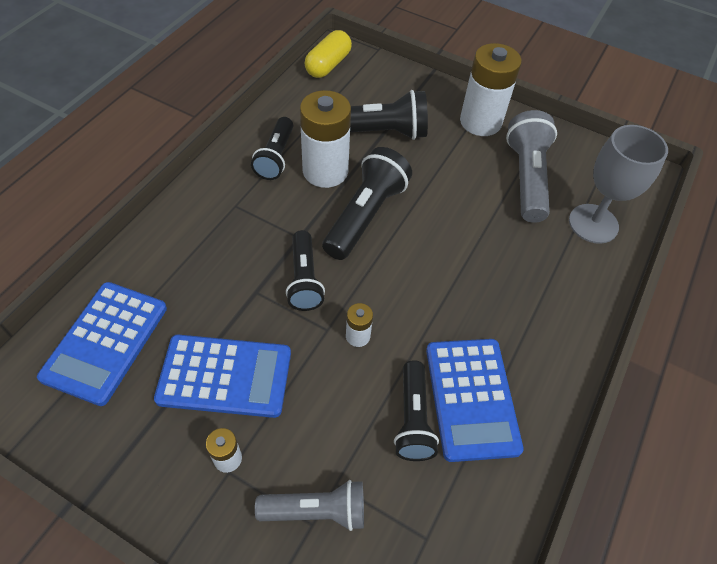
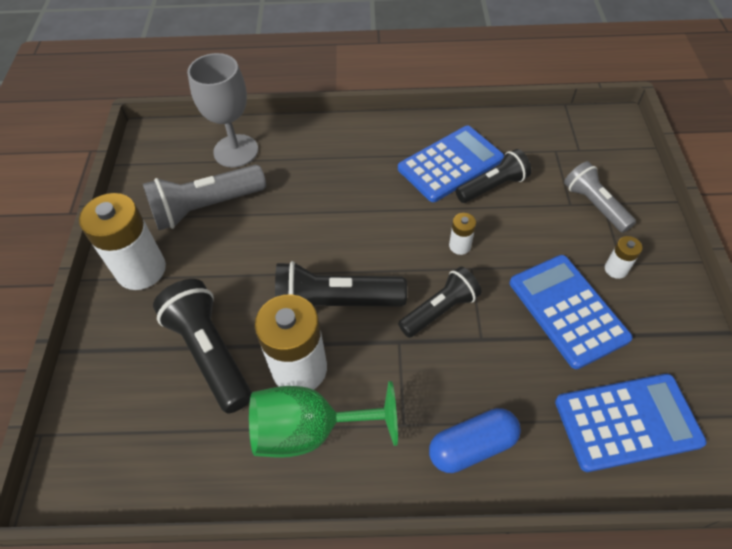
camera: 115 degrees left, 0 degrees up
black flashlight [251,117,293,180] -> green goblet [249,381,398,458]
yellow capsule [305,30,352,78] -> none
none -> blue capsule [429,408,521,473]

